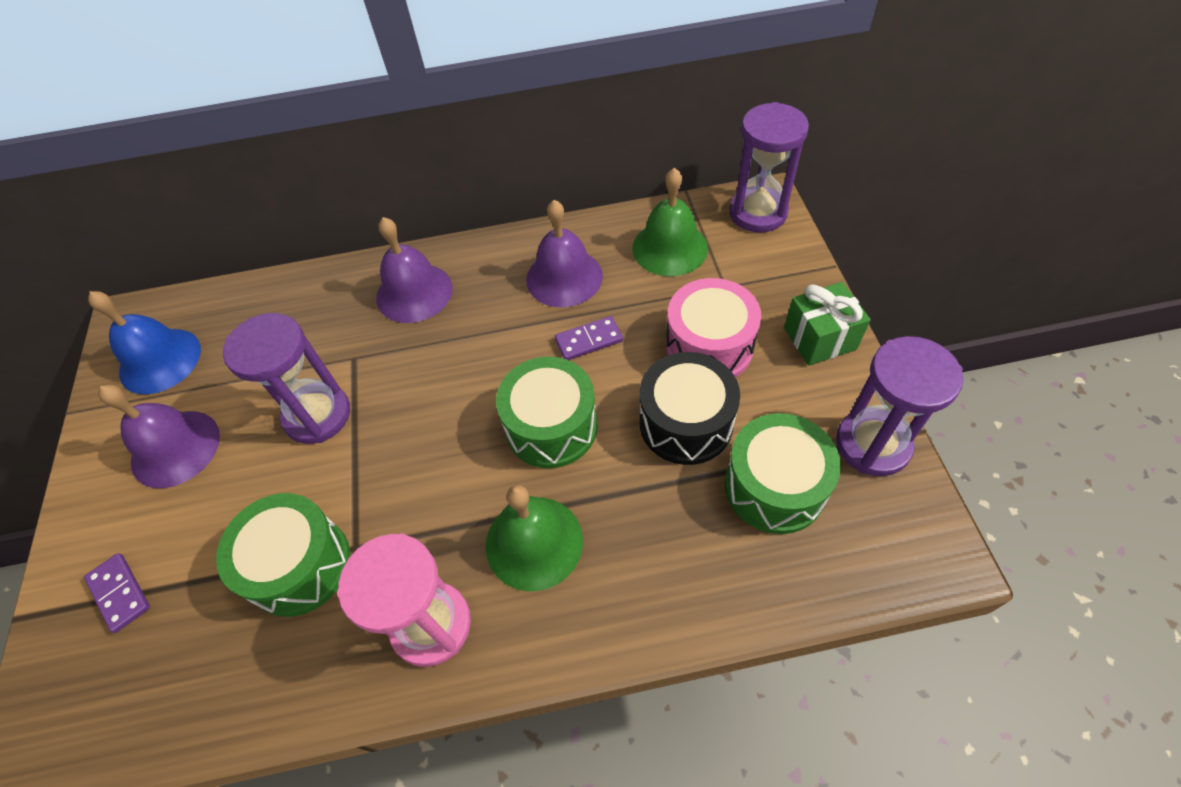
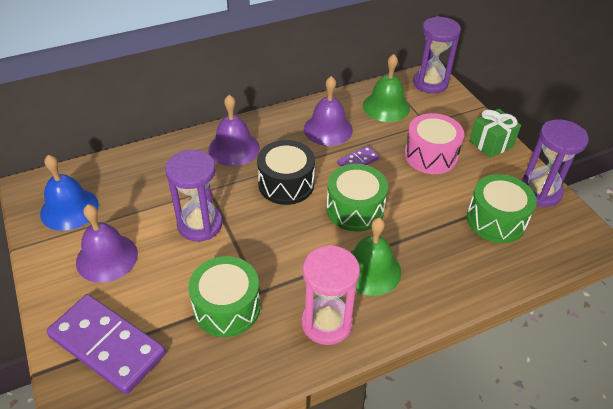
camera: 20 degrees left, 10 degrees down
purple domino [84,553,150,633] -> purple domino [46,294,166,394], size x2.17
black drum [640,352,740,465] -> black drum moved to [257,140,315,205]

